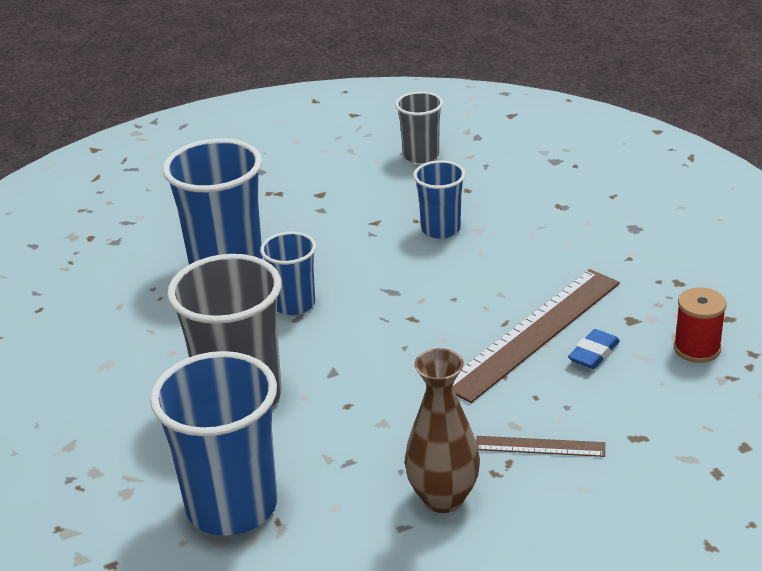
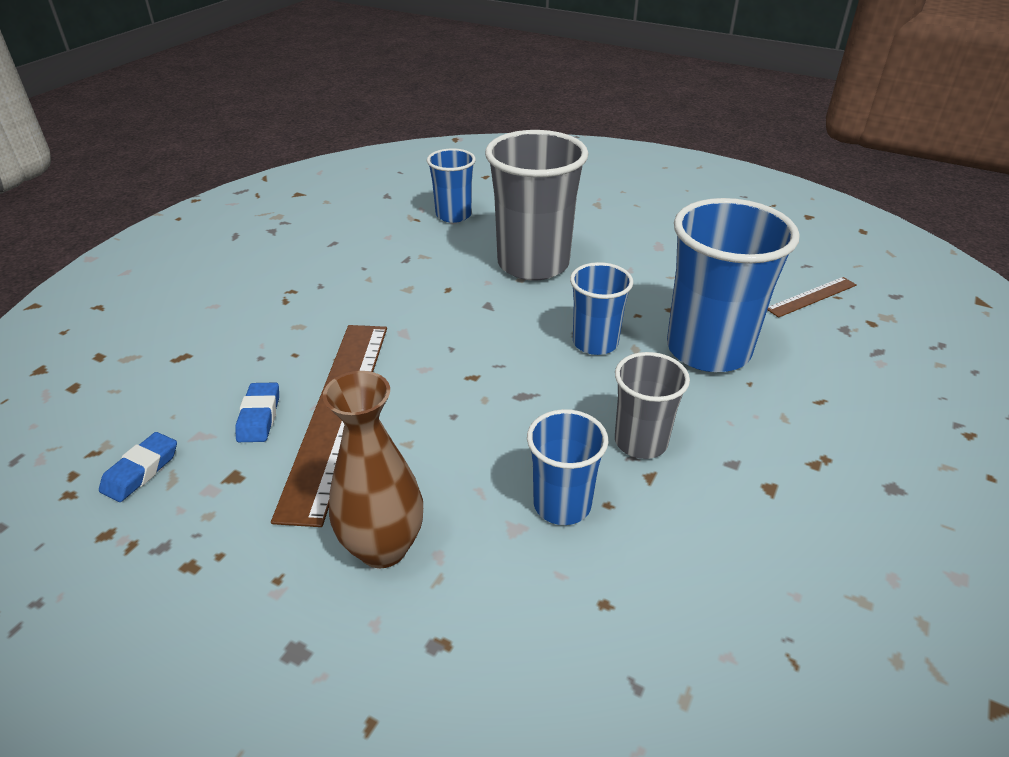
camera: 140 degrees right, 5 degrees up
blue cup [150,351,277,536] -> blue cup [427,148,476,223], size x0.55
grey cup [395,91,443,163] -> grey cup moved to [615,352,690,459]
brown vase [405,348,480,513] -> brown vase moved to [323,371,423,568]
brown ruler [476,436,605,457] -> brown ruler moved to [767,277,857,318]
red spool [674,287,727,363] -> blue eraser [99,432,177,502]

